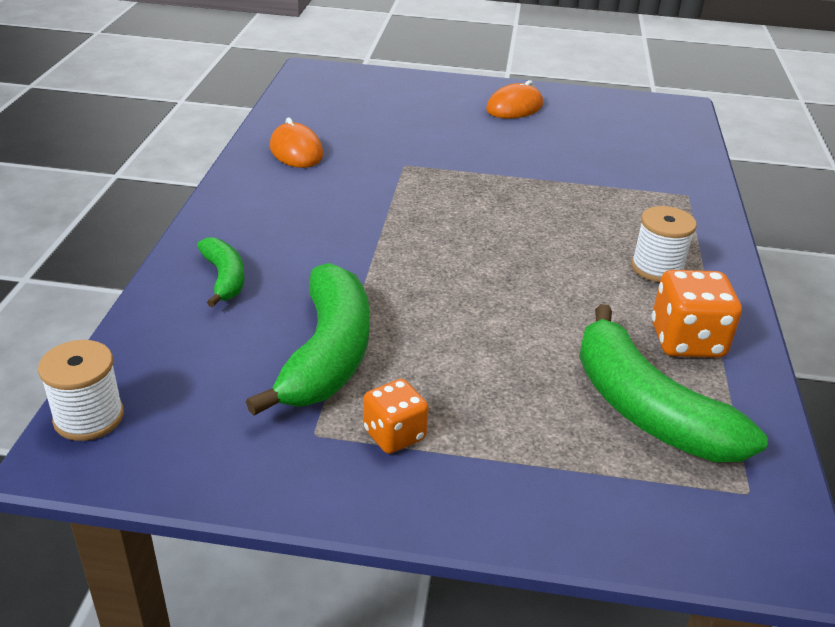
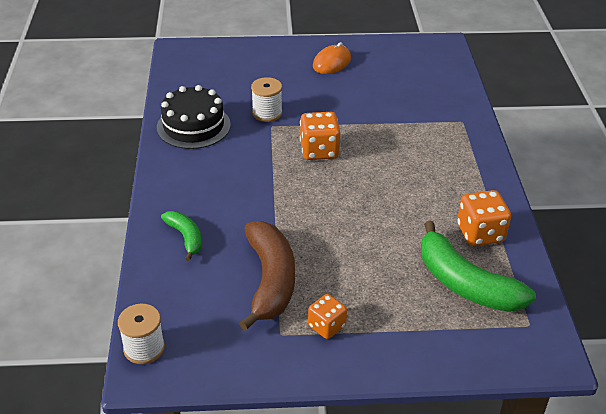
camera: 10 degrees left, 5 degrees up
green banana [246,263,370,416] -> brown banana [239,221,295,331]
orange mouse [270,118,323,168] -> black cake [157,85,231,149]
white spool [631,206,697,282] -> white spool moved to [251,77,282,122]
none -> orange dice [300,112,340,160]

